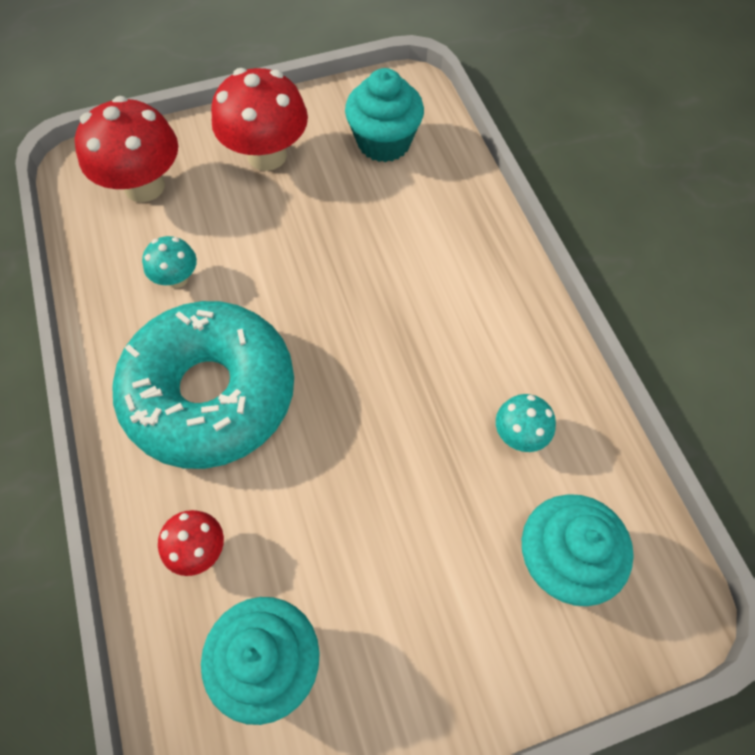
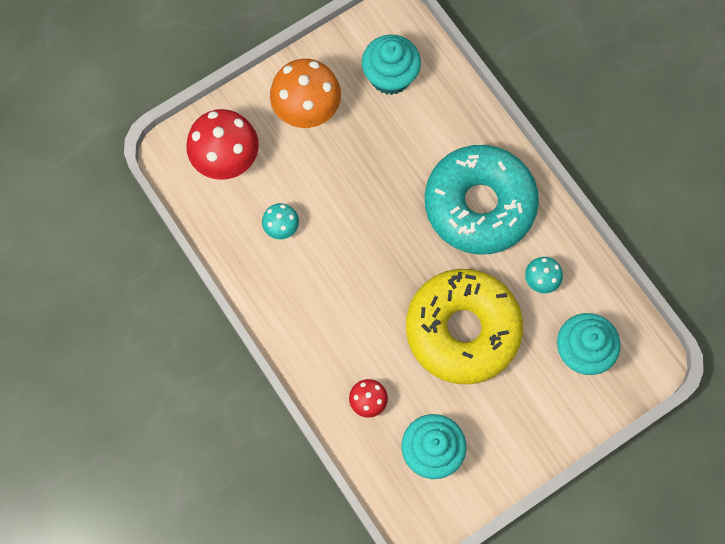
camera: 15 degrees left, 10 degrees up
turquoise donut [112,301,294,469] -> turquoise donut moved to [425,145,539,254]
red mushroom [211,68,308,171] -> orange mushroom [270,59,341,128]
none -> yellow donut [406,269,523,384]

